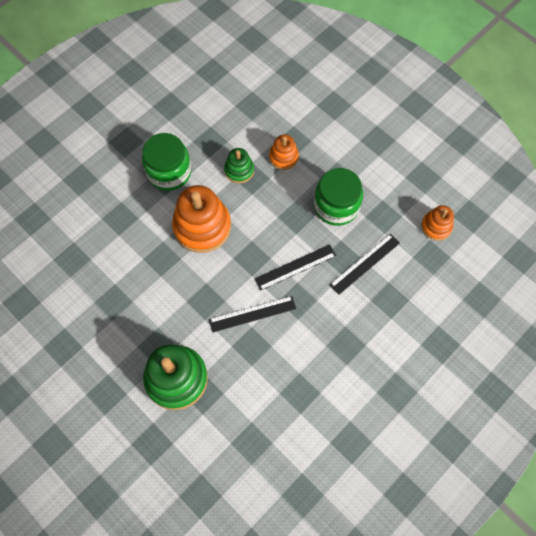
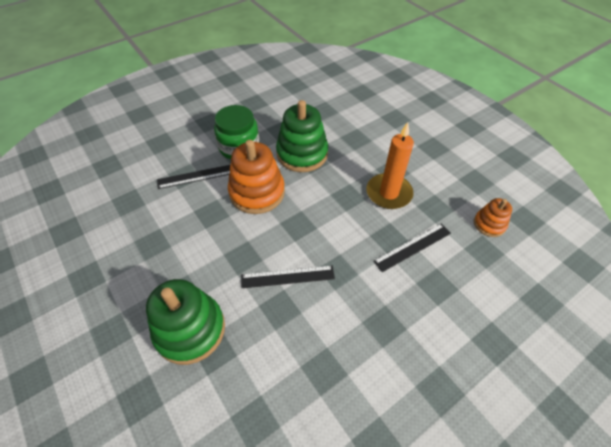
camera: 10 degrees right, 15 degrees down
green stacking toy [224,148,254,183] -> green stacking toy [276,100,328,172], size x1.88
black ruler [255,244,336,291] -> black ruler moved to [157,165,230,189]
orange stacking toy [269,134,299,170] -> none
green jar [314,168,363,226] -> orange candle [367,122,414,209]

